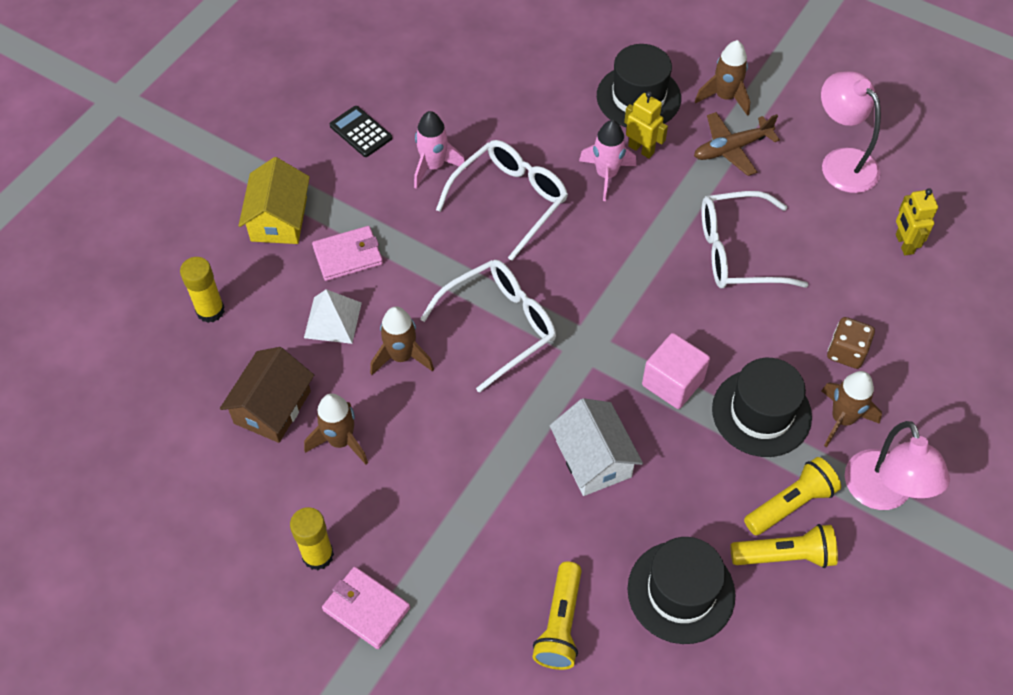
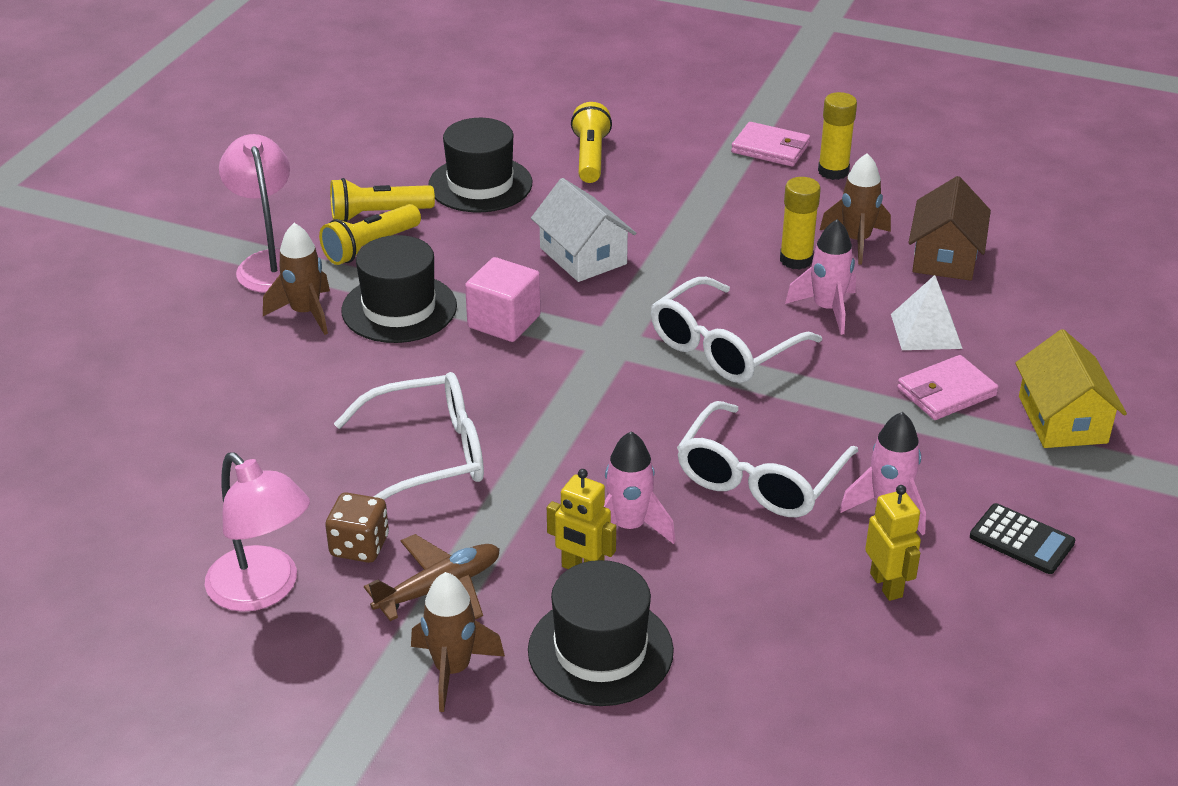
camera: 170 degrees right, 20 degrees down
yellow glue stick [180,257,225,323] -> yellow glue stick moved to [780,177,821,270]
brown rocket [370,306,434,375] -> pink rocket [785,219,856,335]
brown dice [827,317,875,369] -> brown dice moved to [325,492,389,563]
yellow robot [896,188,938,255] -> yellow robot moved to [865,485,921,601]

